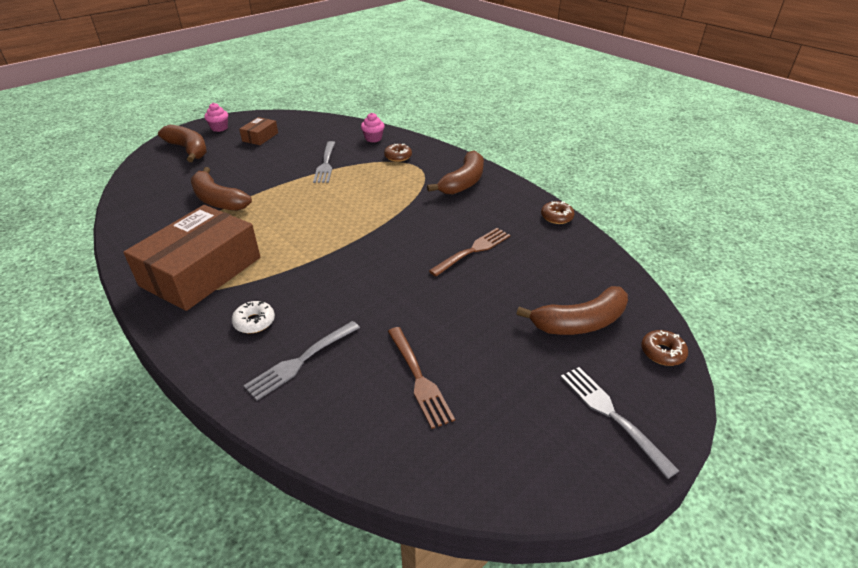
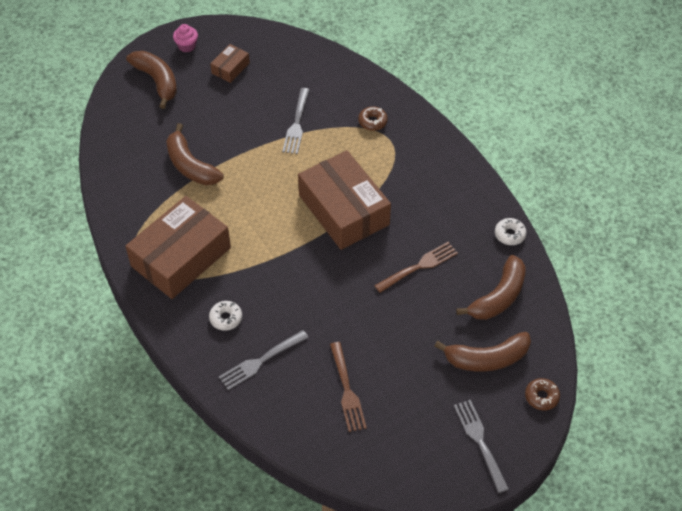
camera: 10 degrees right, 15 degrees up
pink cupcake [361,113,385,143] -> none
brown banana [427,150,484,195] -> brown banana moved to [456,255,526,320]
brown donut [541,201,575,224] -> white donut [495,218,527,245]
none -> brown box [298,150,391,250]

